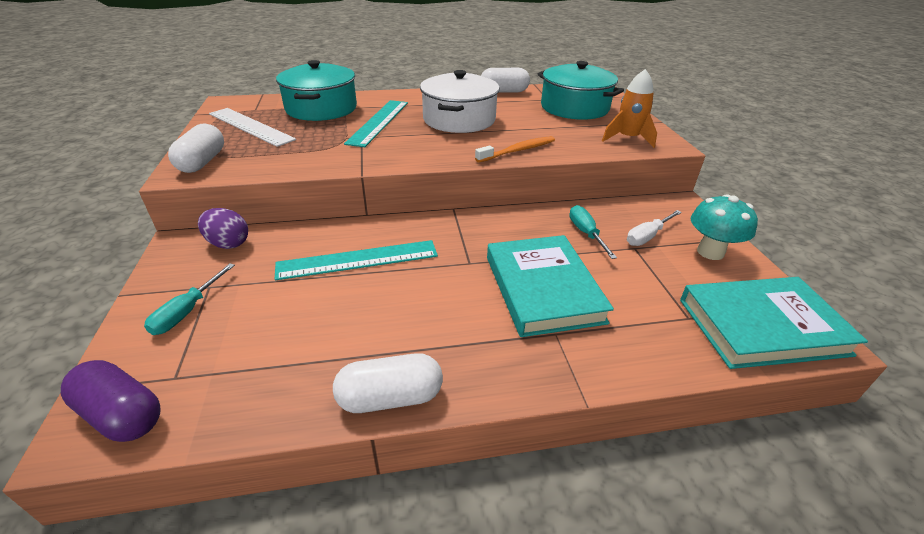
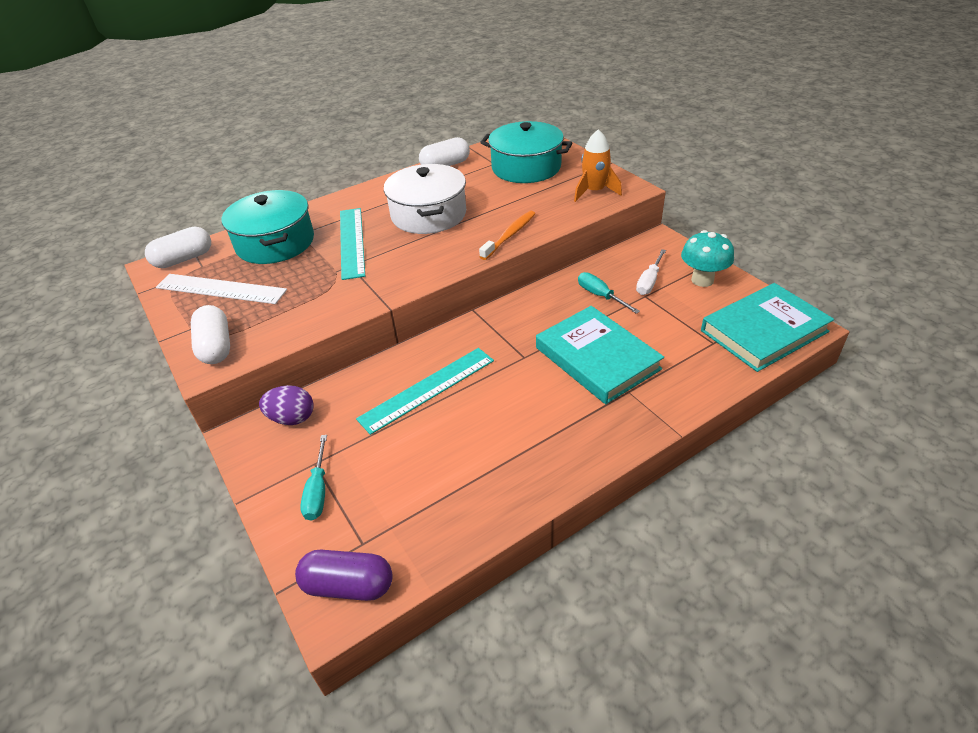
camera: 20 degrees left, 5 degrees up
white capsule [333,353,443,413] -> white capsule moved to [145,227,211,268]

